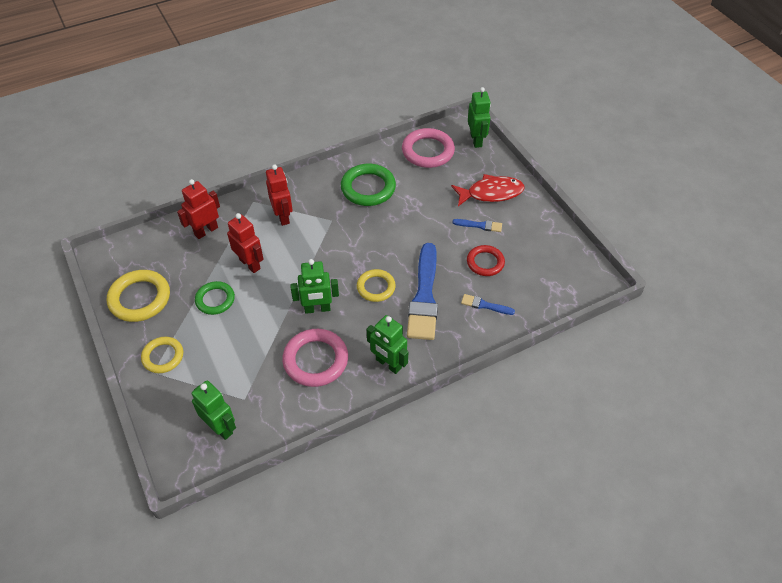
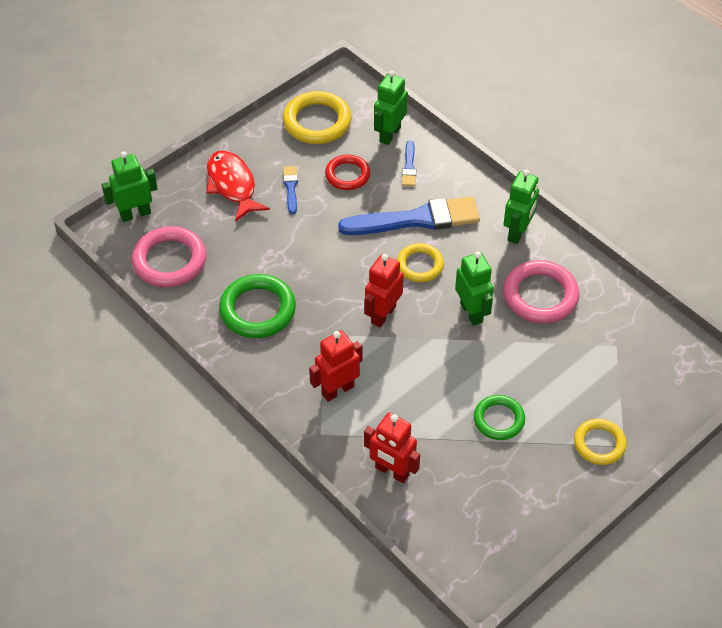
camera: 105 degrees left, 0 degrees up
yellow ring [107,270,170,322] -> yellow ring moved to [283,91,352,144]
green robot [192,381,236,440] -> green robot moved to [374,71,408,145]
red robot [227,213,264,273] -> red robot moved to [364,254,404,327]

